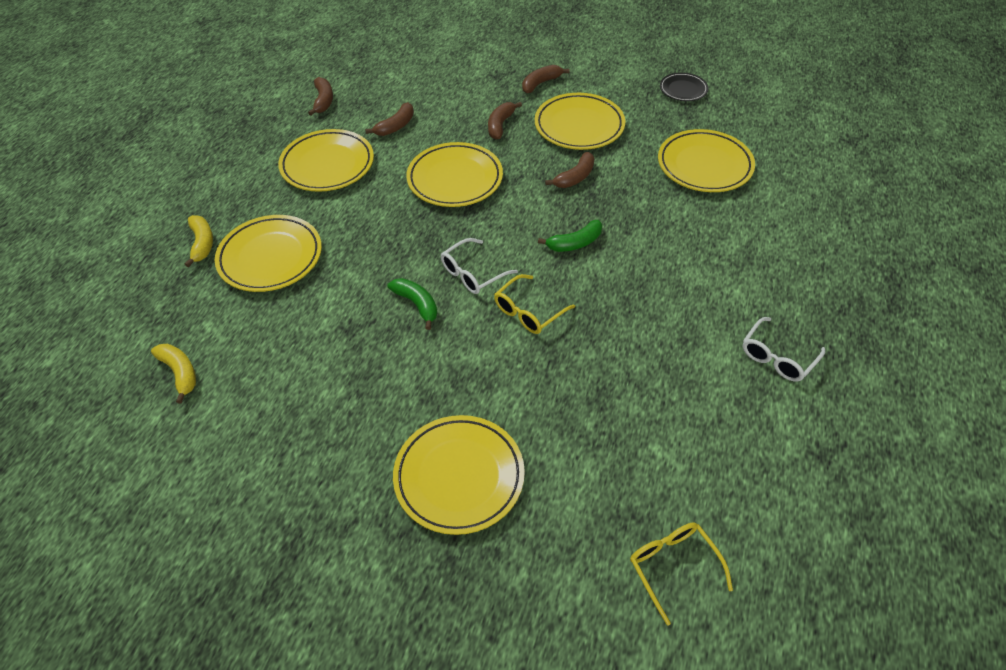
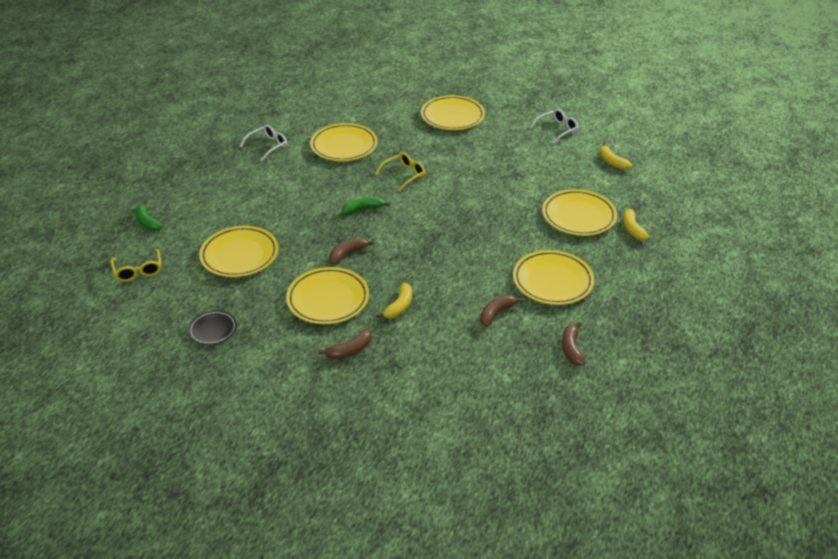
camera: 175 degrees left, 10 degrees down
green banana [387,278,437,330] -> green banana moved to [135,200,163,231]
yellow plate [406,142,503,207] -> yellow plate moved to [310,123,378,161]
white glasses [441,238,518,294] -> white glasses moved to [530,109,578,144]
brown banana [488,102,522,140] -> yellow banana [377,283,412,318]
yellow glasses [630,522,733,625] -> yellow glasses moved to [111,249,161,282]

